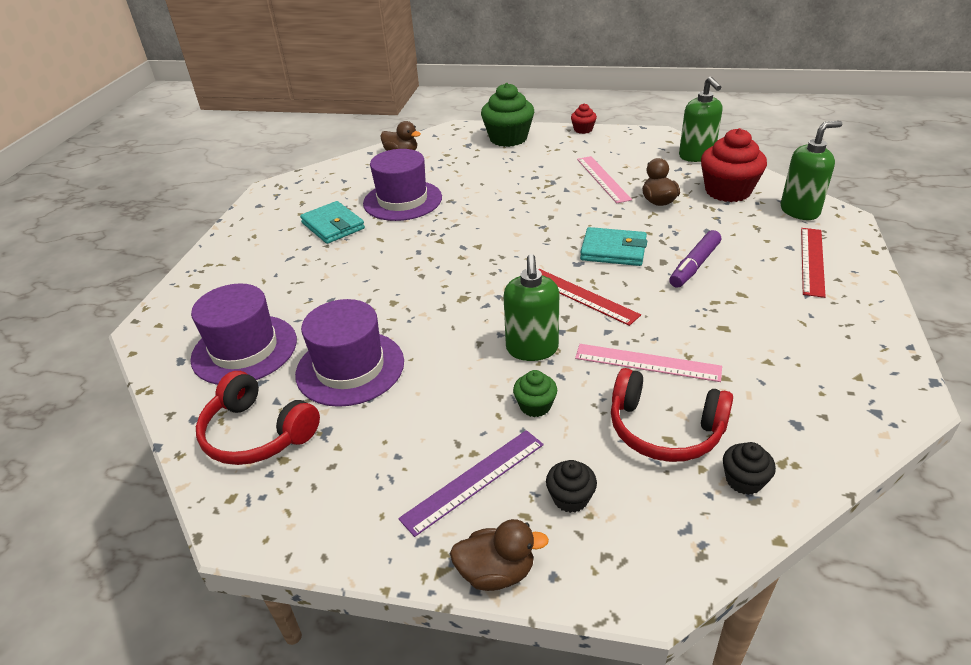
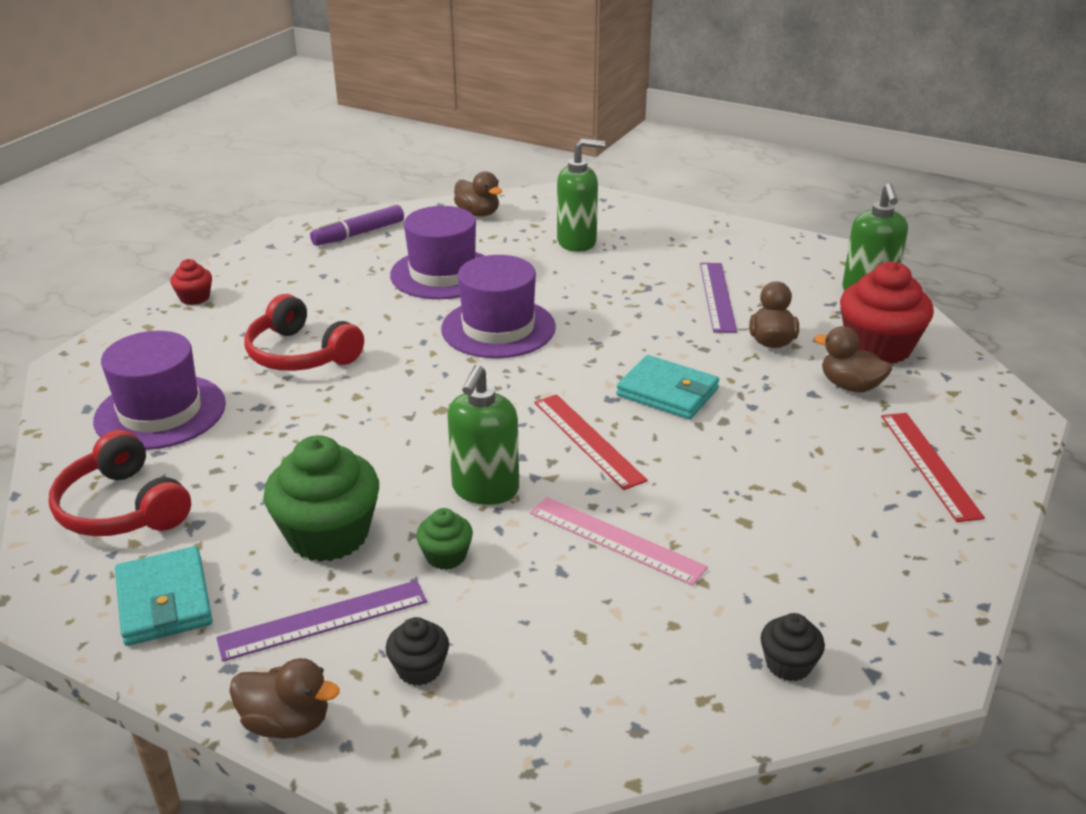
camera: 15 degrees right, 5 degrees down
purple hat [295,299,404,407] -> purple hat moved to [441,255,556,358]
turquoise wallet [300,201,365,244] -> turquoise wallet moved to [115,546,213,646]
green cupcake [481,83,534,147] -> green cupcake moved to [264,435,379,562]
red cupcake [571,103,597,134] -> red cupcake moved to [170,259,212,305]
pink ruler [577,156,632,203] -> purple ruler [700,263,737,333]
red headphones [611,368,733,462] -> red headphones moved to [244,294,364,371]
purple marker [669,230,721,288] -> purple marker moved to [310,205,404,246]
black cupcake [723,442,776,495] -> black cupcake moved to [761,613,825,681]
green soap dispenser [781,121,842,220] -> green soap dispenser moved to [557,139,605,252]
red ruler [801,228,826,298] -> red ruler turned 45 degrees counterclockwise [881,413,985,522]
none -> brown duck [814,326,892,392]

